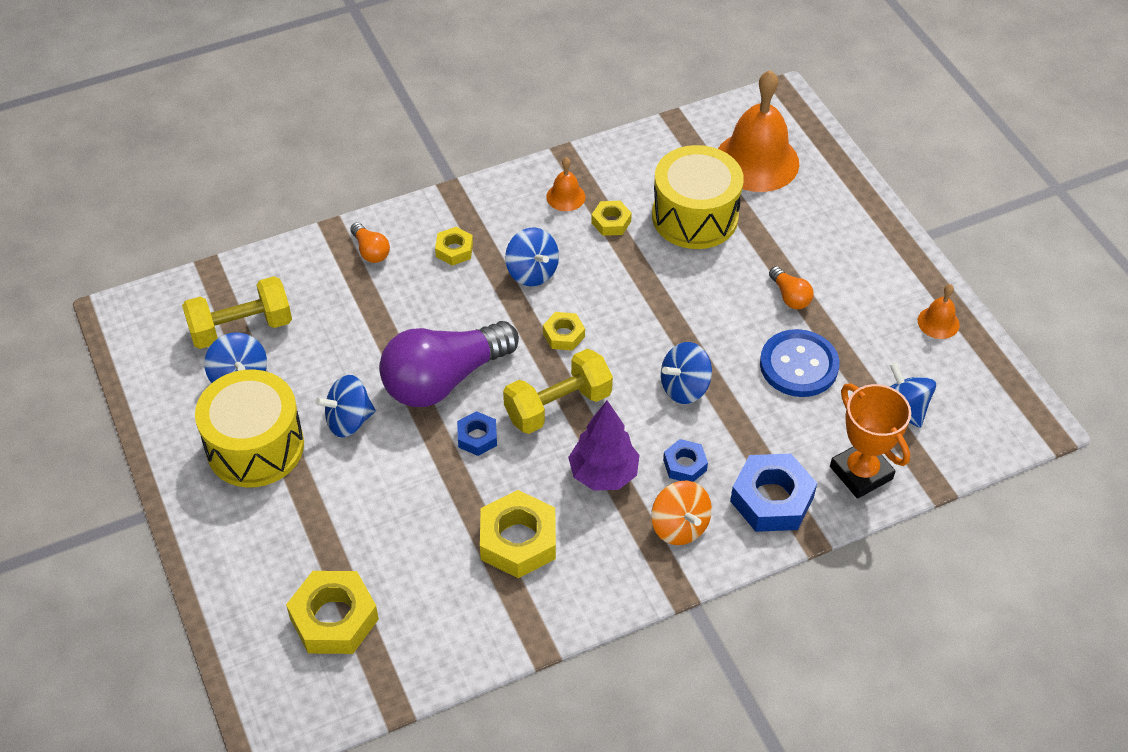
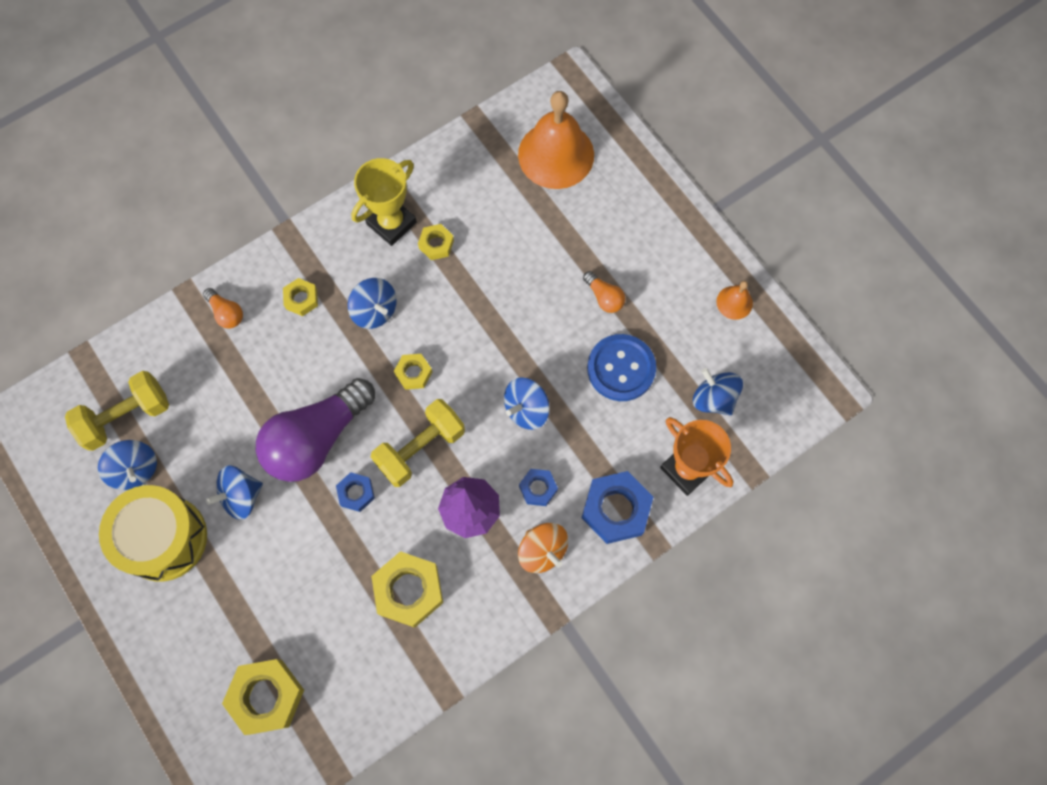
camera: 10 degrees left, 20 degrees up
orange bell [546,157,585,211] -> yellow trophy [351,158,417,246]
yellow drum [652,145,744,249] -> none

